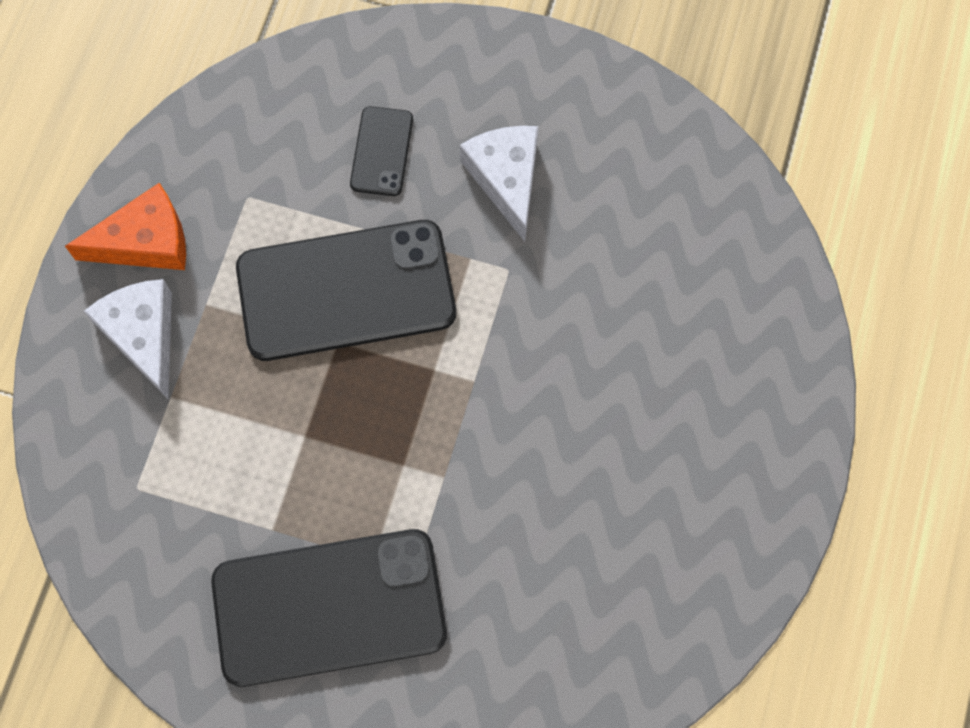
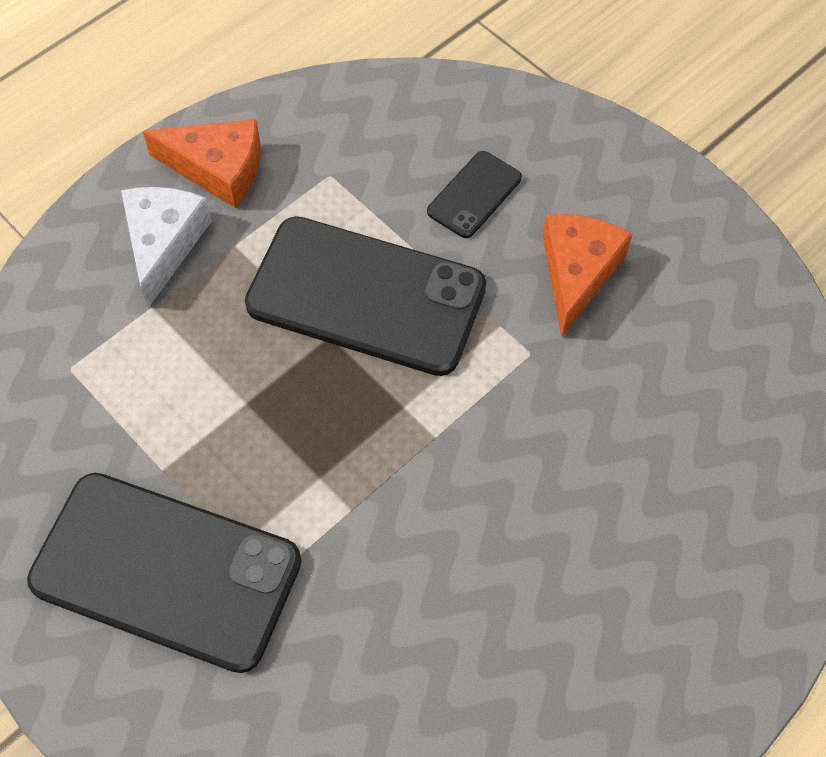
camera: 30 degrees right, 10 degrees down
white cheese [460,126,538,242] -> orange cheese [543,214,632,336]

